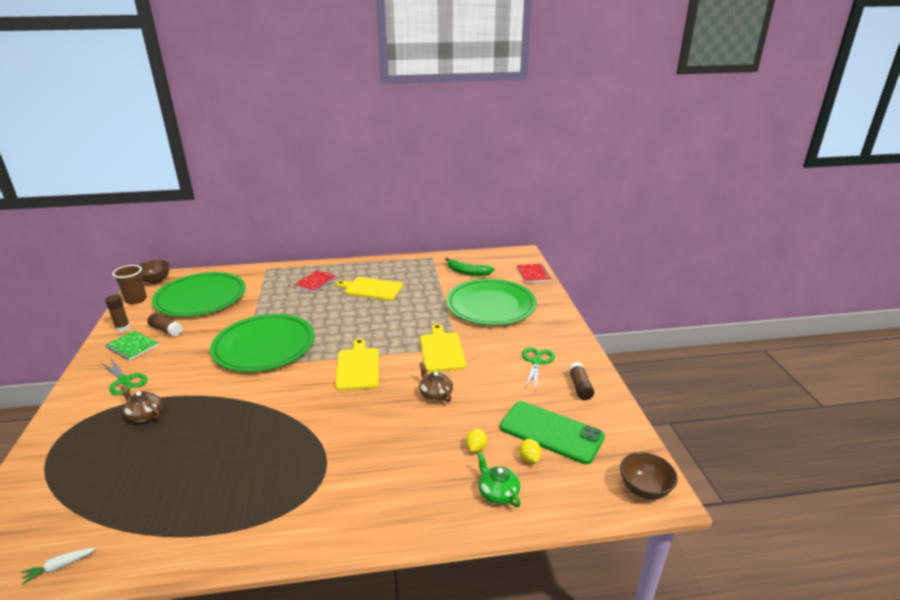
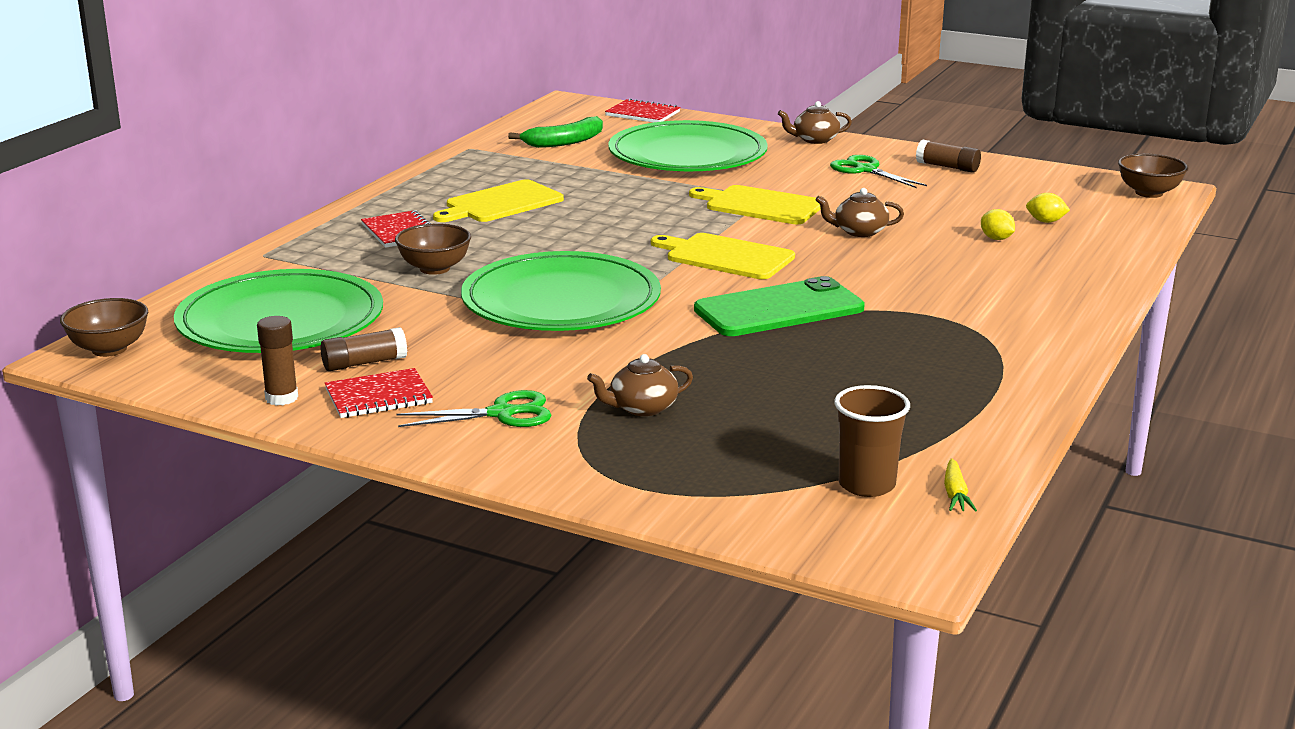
camera: 55 degrees left, 5 degrees down
white carrot [21,548,96,585] -> yellow carrot [944,458,977,512]
green notebook [105,330,159,360] -> red notebook [325,368,433,418]
brown cup [112,265,147,304] -> brown cup moved to [834,385,910,497]
green teapot [477,452,521,507] -> none
green phone [500,401,605,464] -> green phone moved to [694,276,865,336]
none -> brown bowl [395,223,471,275]
none -> brown teapot [778,101,852,144]

